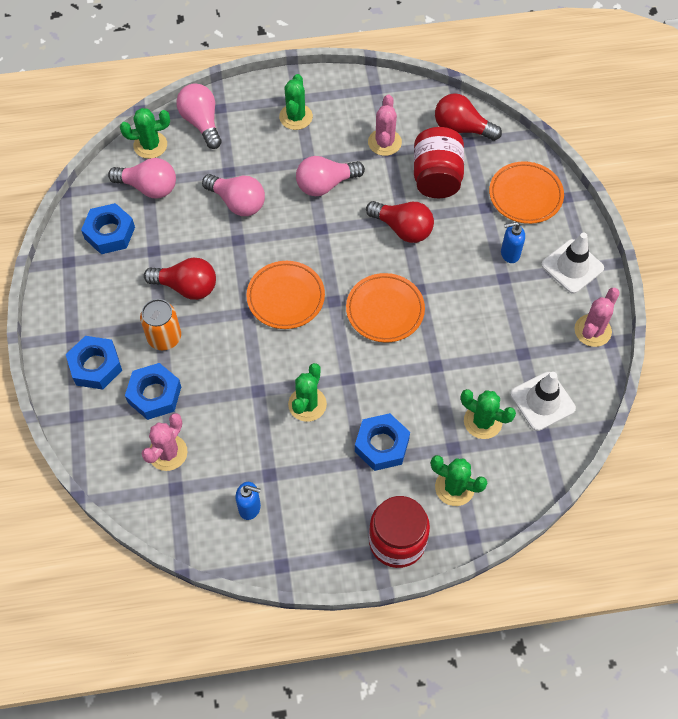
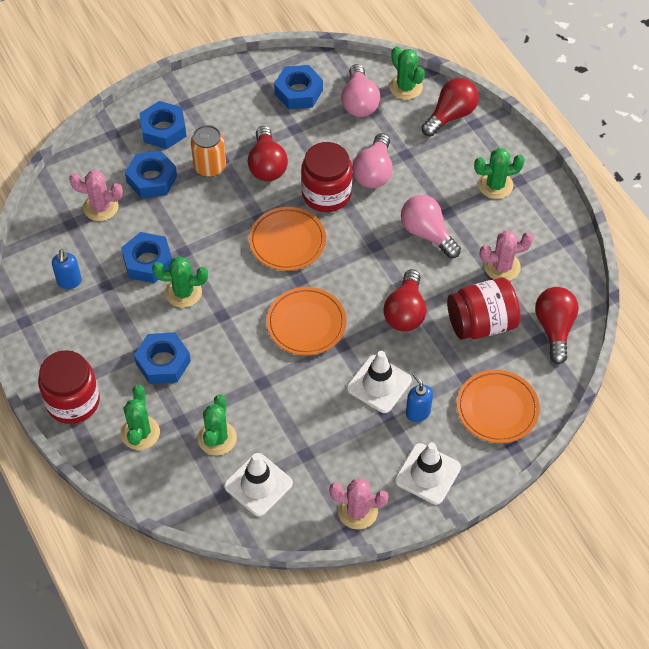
camera: 70 degrees right, 5 degrees down
pink light bulb [176,83,222,149] -> red light bulb [421,78,479,137]
none -> blue nut [121,232,172,283]
none -> red jar [301,142,352,212]
none -> white traffic cone [347,351,412,413]

